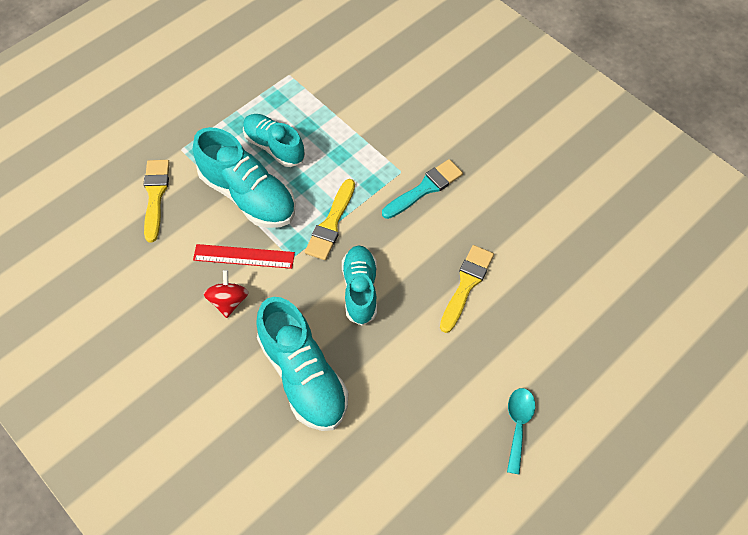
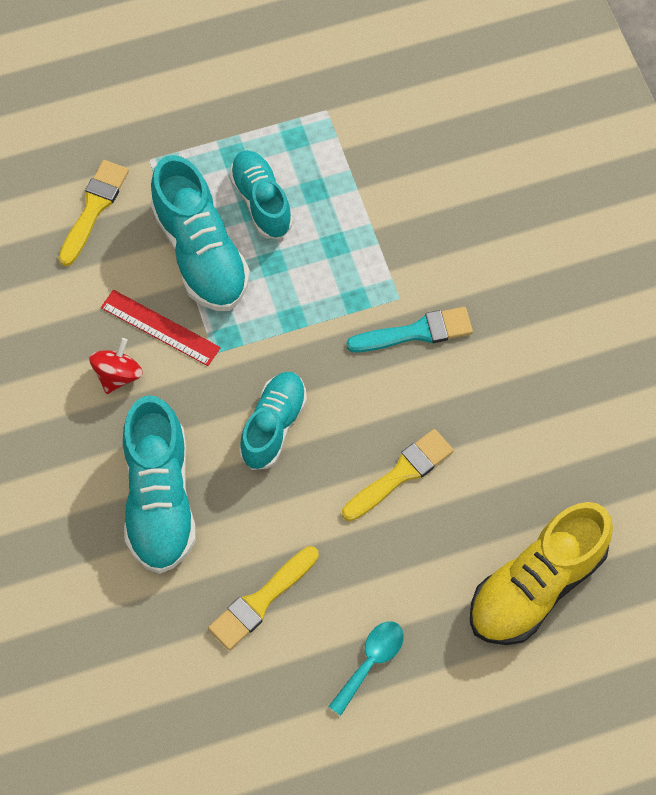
camera: 25 degrees right, 5 degrees up
yellow brush [305,179,355,260] -> yellow brush moved to [208,546,319,650]
none -> yellow shoe [470,502,613,645]

